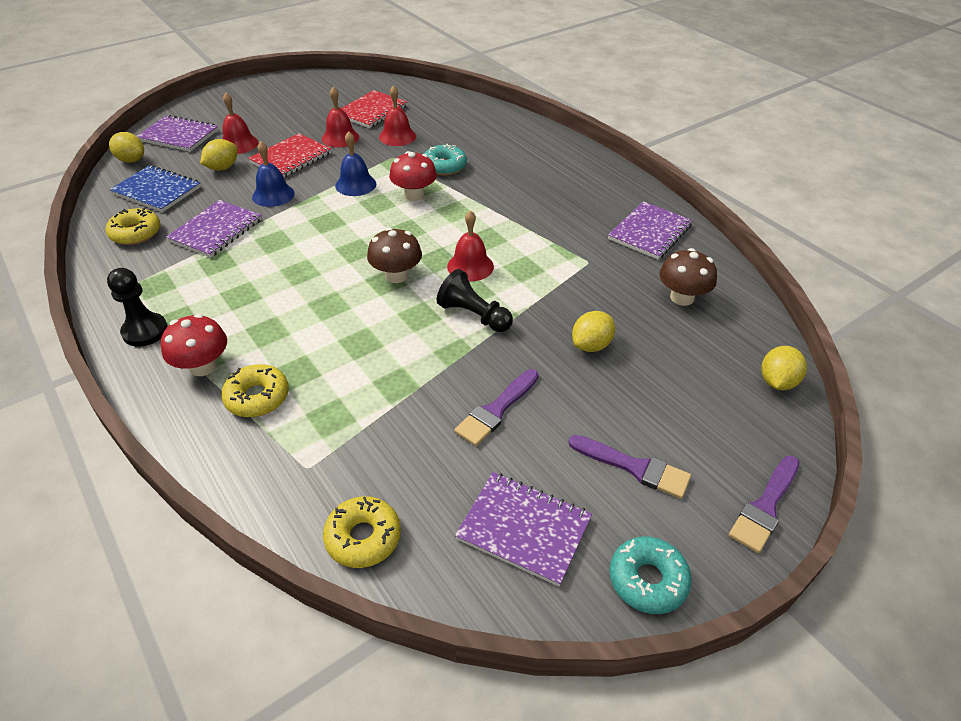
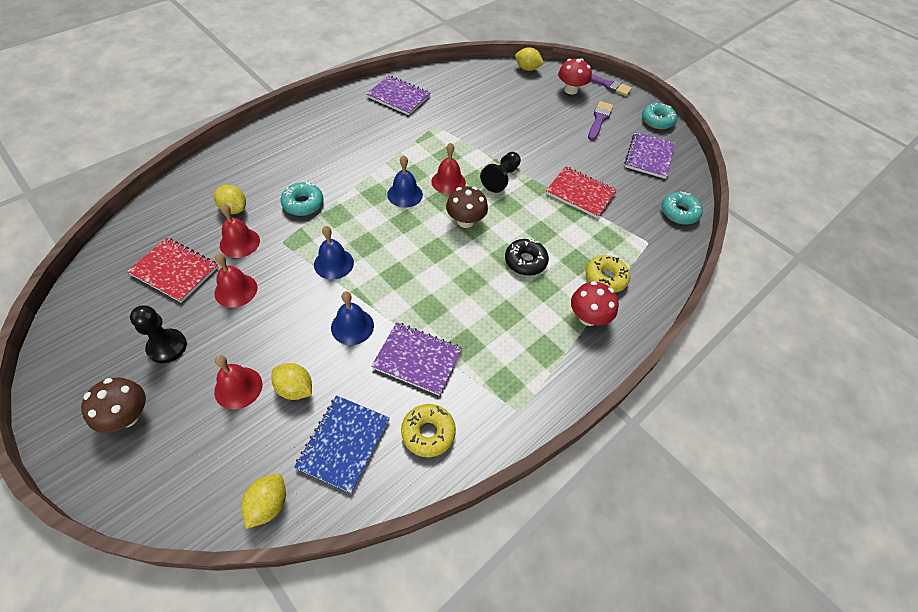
camera: 100 degrees left, 10 degrees up
black pawn [107,268,168,347] -> black pawn moved to [130,305,187,363]
purple notebook [137,115,218,152] -> none
red notebook [248,133,331,177] -> red notebook moved to [546,166,617,218]
yellow donut [323,496,401,568] -> turquoise donut [662,191,703,224]
red mushroom [389,151,437,201] -> red mushroom moved to [558,58,592,95]
purple brush [454,369,539,446] -> none
yellow lemon [572,311,615,352] -> yellow lemon moved to [214,185,246,214]
brown mushroom [659,248,717,306] -> brown mushroom moved to [81,377,146,433]
none -> blue bell [387,155,423,208]
none -> black donut [505,238,549,276]

